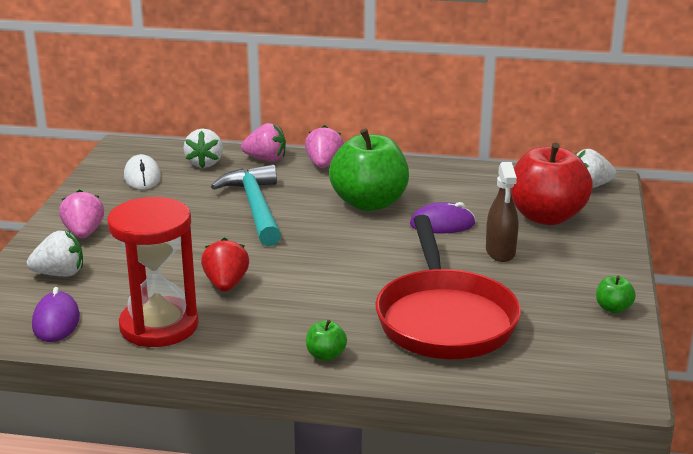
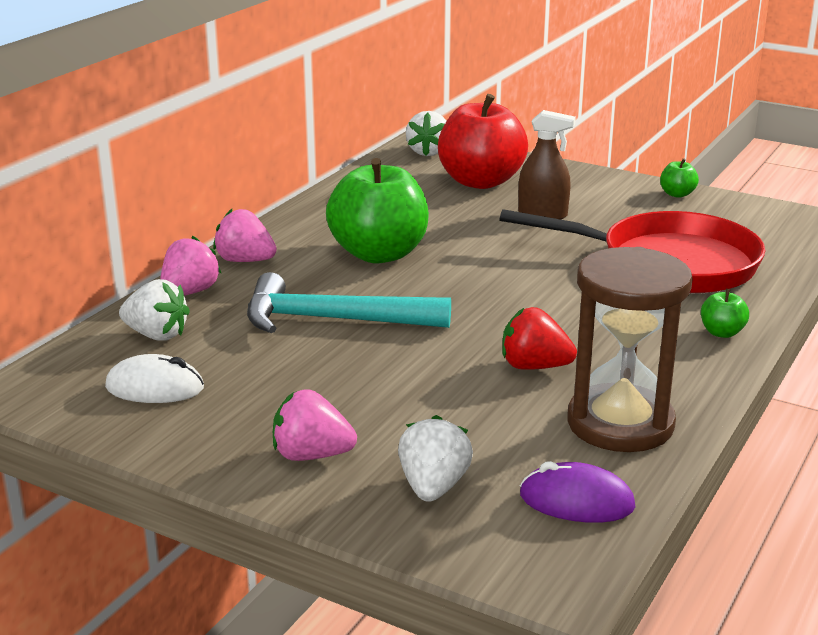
camera: 70 degrees left, 0 degrees up
red hourglass [107,197,199,347] -> brown hourglass [567,247,693,452]
purple mouse [410,202,475,233] -> none

